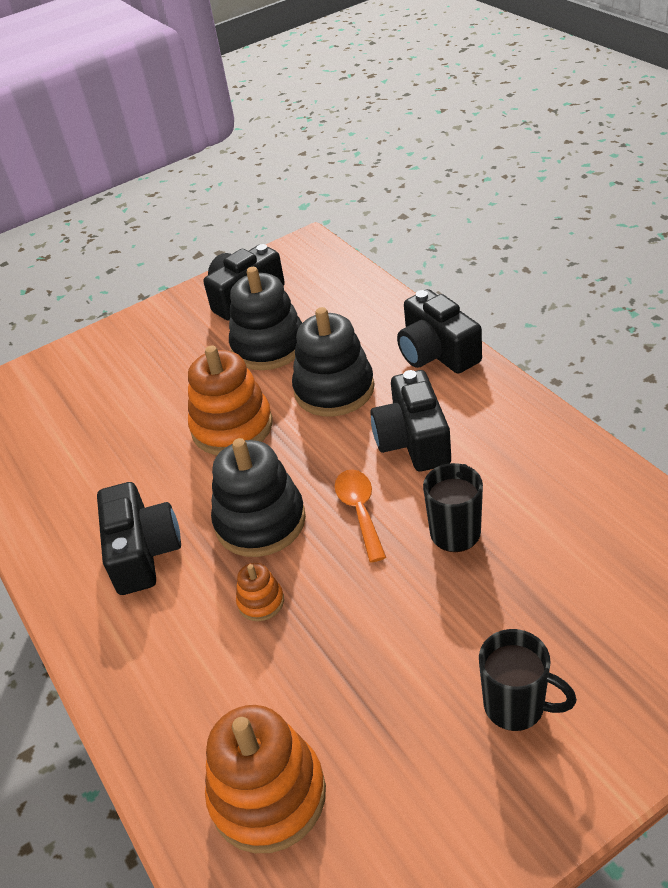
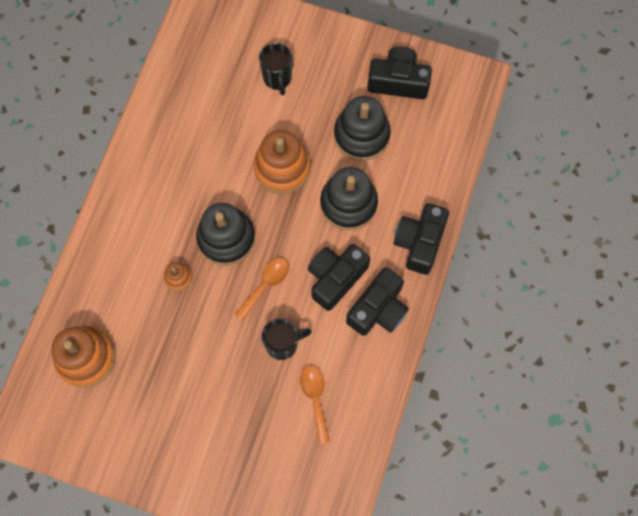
camera: 45 degrees right, 30 degrees up
black camera [97,482,181,595] -> black camera moved to [346,267,409,336]
black mug [479,629,577,731] -> black mug moved to [259,43,292,96]
none -> orange spoon [300,366,330,444]

